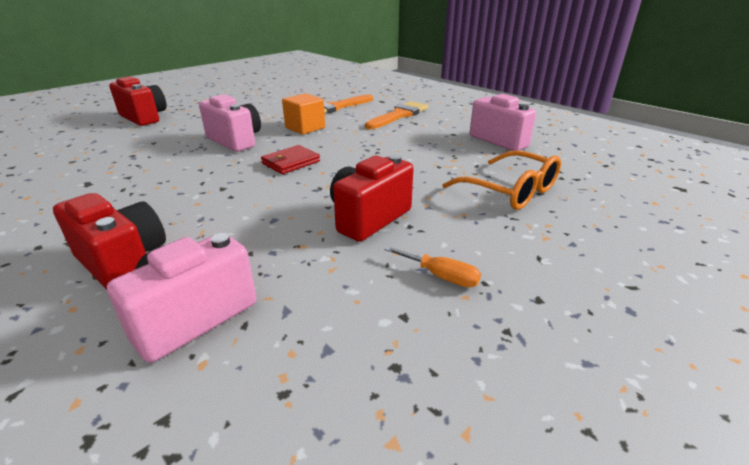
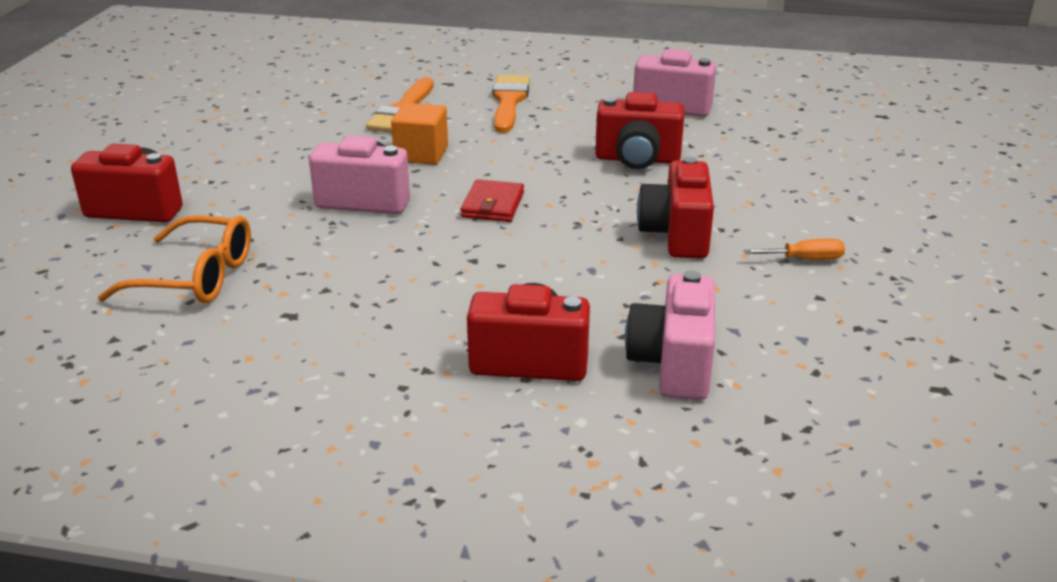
camera: 35 degrees left, 0 degrees up
orange glasses [442,150,561,210] -> orange glasses moved to [98,215,251,303]
none -> red camera [595,92,684,169]

